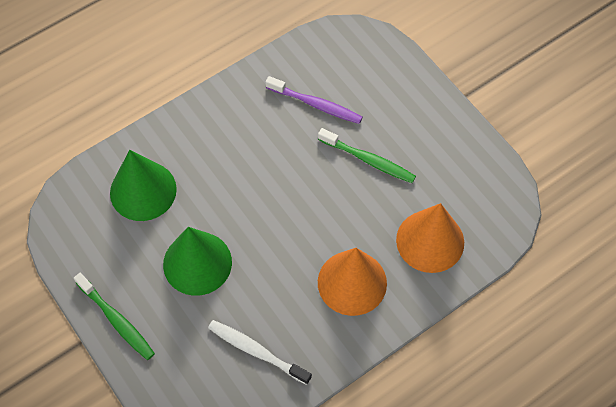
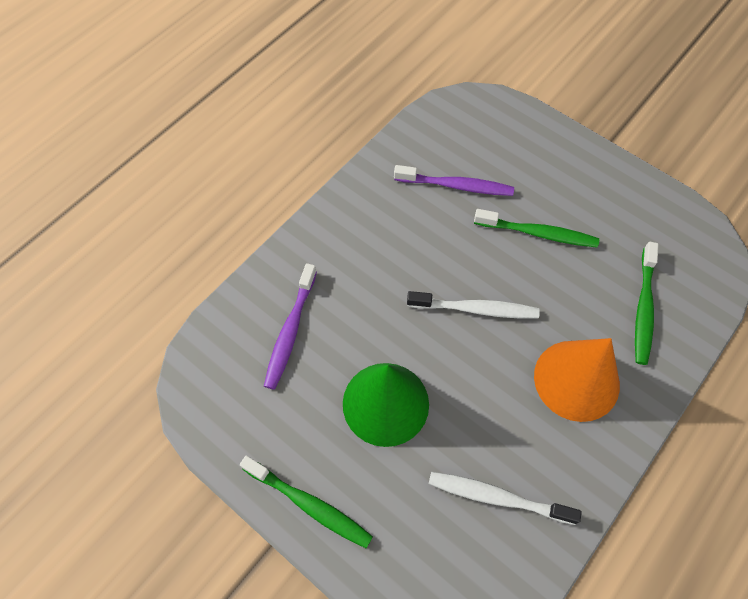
camera: 15 degrees left, 0 degrees up
green cone [110,150,177,221] -> purple toothbrush [264,263,317,390]
orange cone [396,203,464,273] -> green toothbrush [635,242,659,365]
none -> white toothbrush [407,291,540,318]

